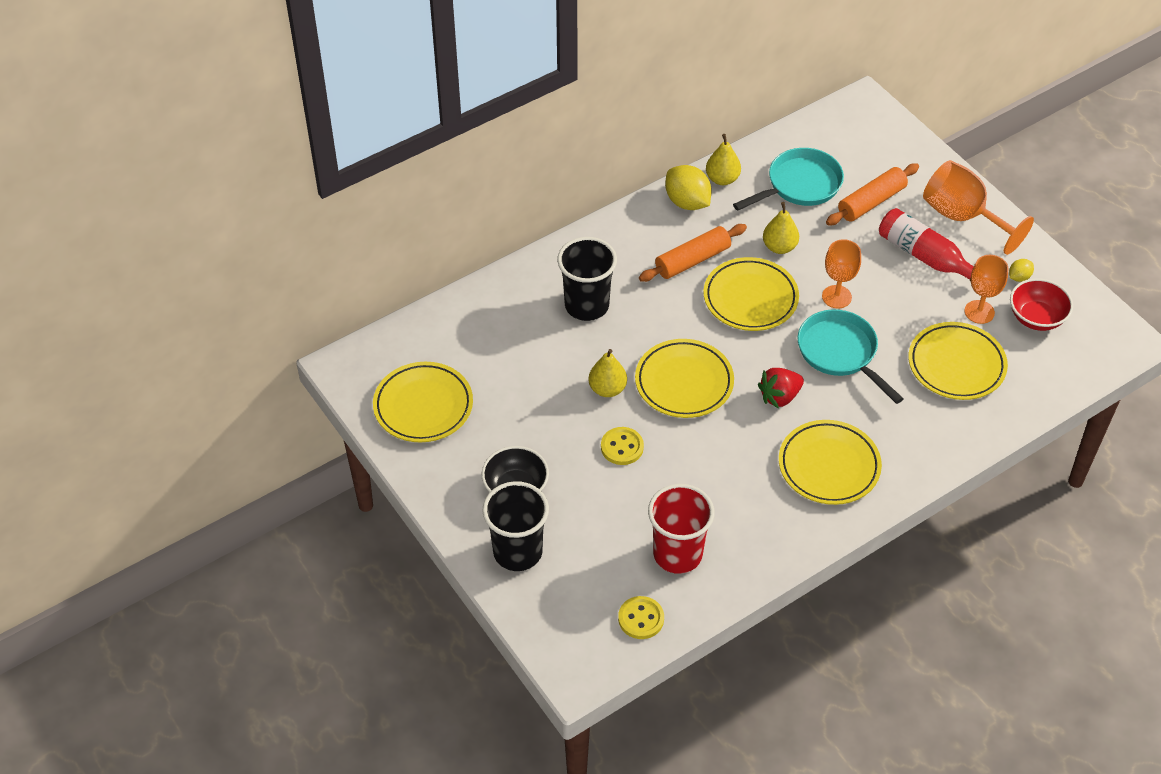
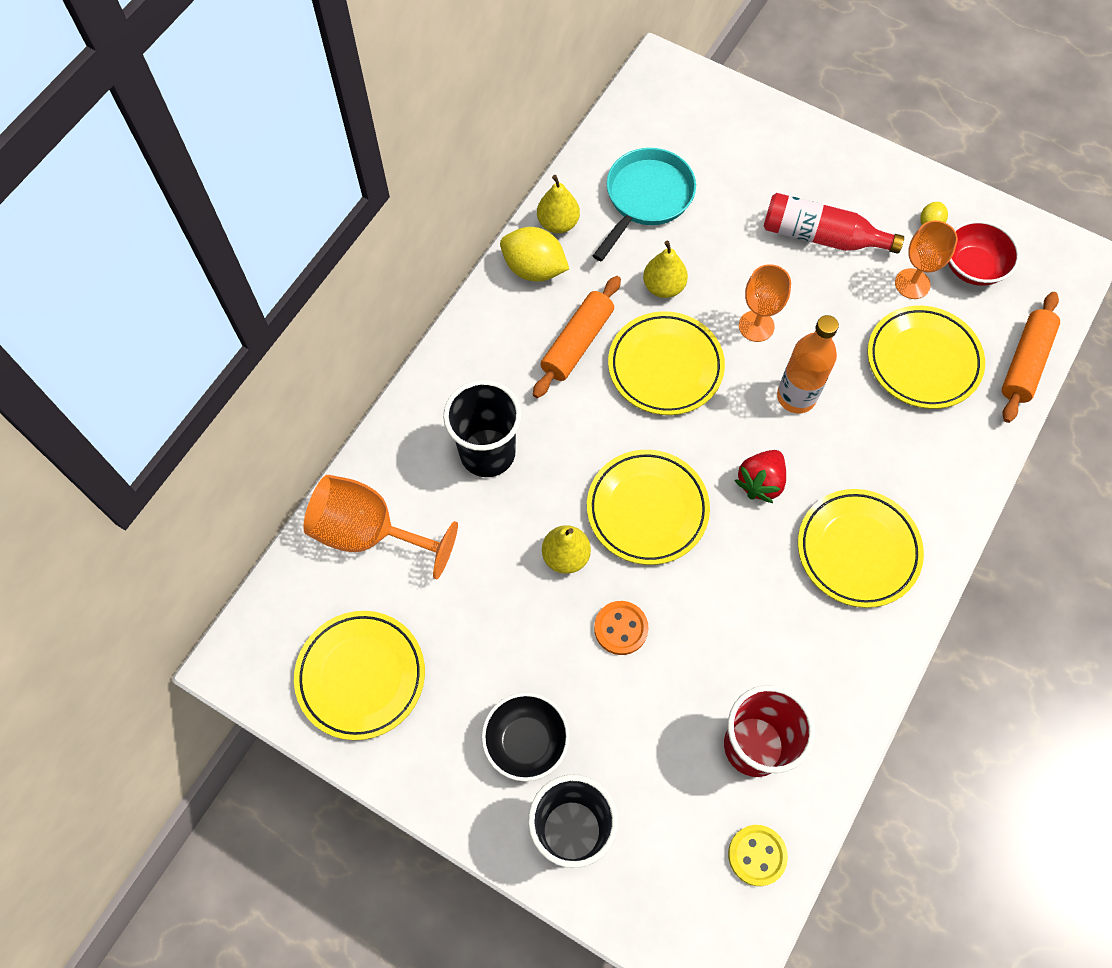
camera: 25 degrees left, 15 degrees up
yellow button [601,427,644,465] -> orange button [594,601,648,655]
turquoise pan [797,309,904,404] -> orange bottle [777,315,839,413]
orange rolling pin [826,164,919,225] -> orange rolling pin moved to [1002,292,1060,423]
orange goblet [923,160,1034,255] -> orange goblet moved to [303,475,458,579]

